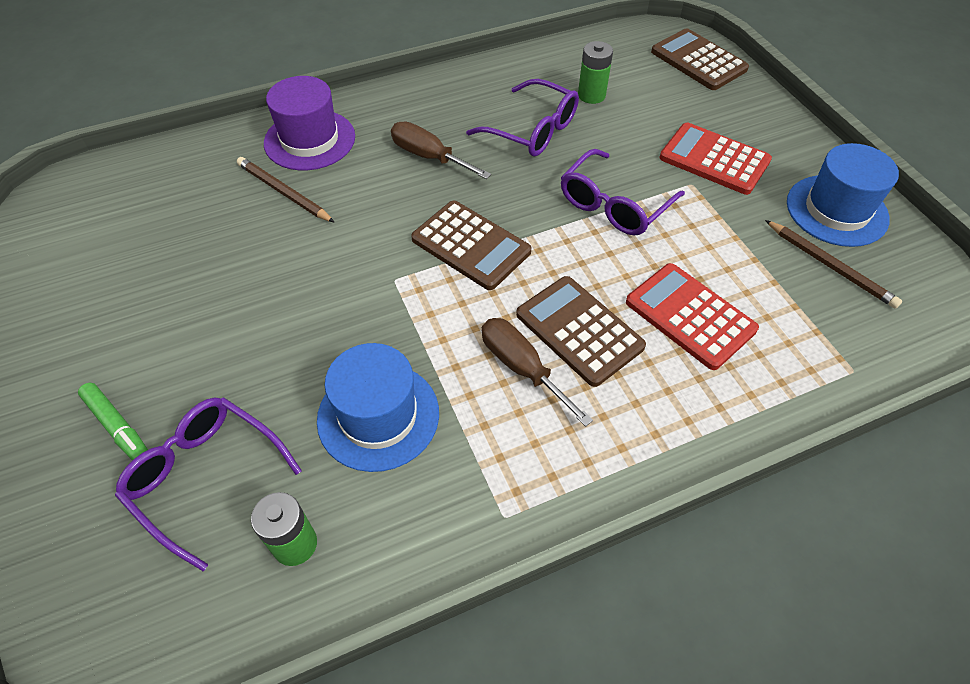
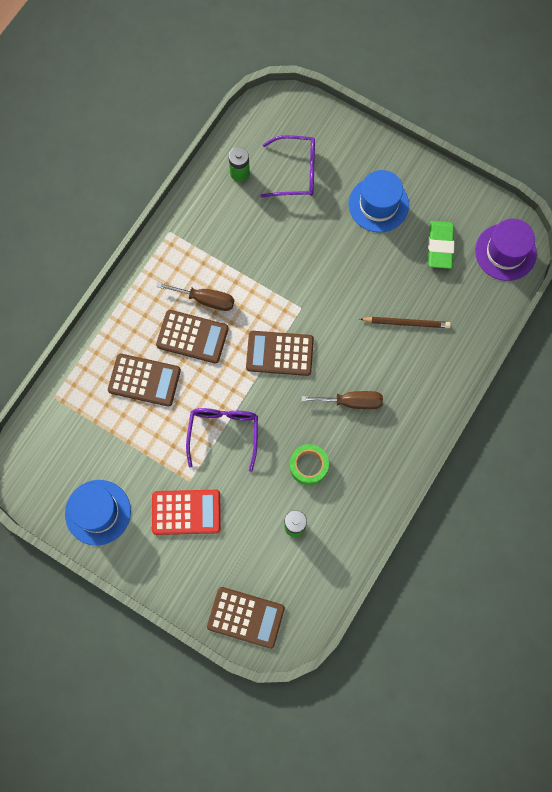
camera: 145 degrees right, 20 degrees up
green marker [78,383,148,460] -> none
purple hat [264,76,355,170] -> purple hat moved to [475,219,537,281]
blue hat [317,343,439,472] -> blue hat moved to [348,170,409,233]
purple glasses [466,79,579,156] -> green tape [290,444,329,485]
red calculator [626,263,759,370] -> brown calculator [108,354,181,407]
brown pencil [765,220,902,309] -> none
none -> green eraser [428,221,455,269]

